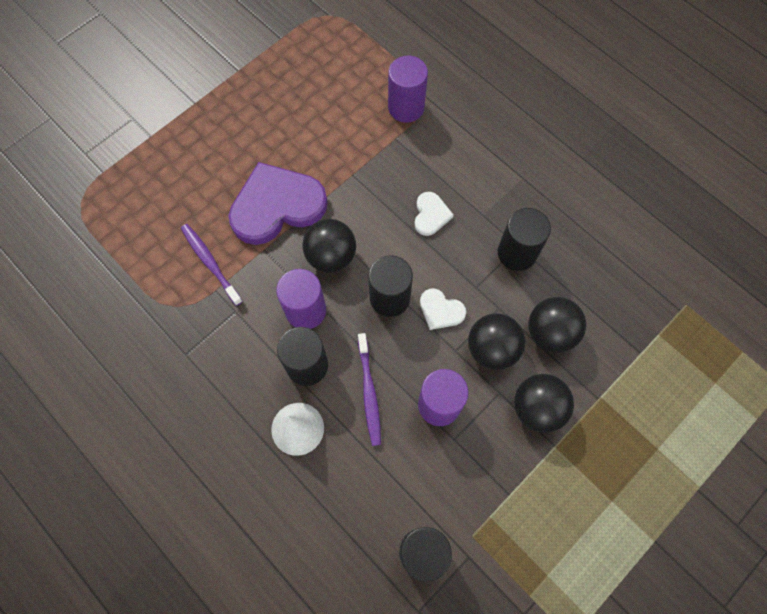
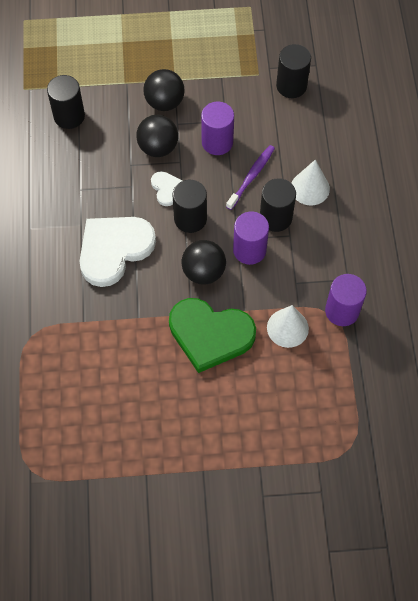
camera: 140 degrees left, 5 degrees down
purple toothbrush [181,224,243,306] -> white cone [267,305,309,348]
purple heart [228,162,328,245] -> green heart [169,298,256,373]
purple cylinder [388,56,428,123] -> purple cylinder moved to [325,274,367,326]
white heart [414,192,454,236] -> white heart [80,217,156,287], size x2.15
black cylinder [498,208,551,271] -> black cylinder moved to [47,75,85,129]
black ball [528,297,586,353] -> none

